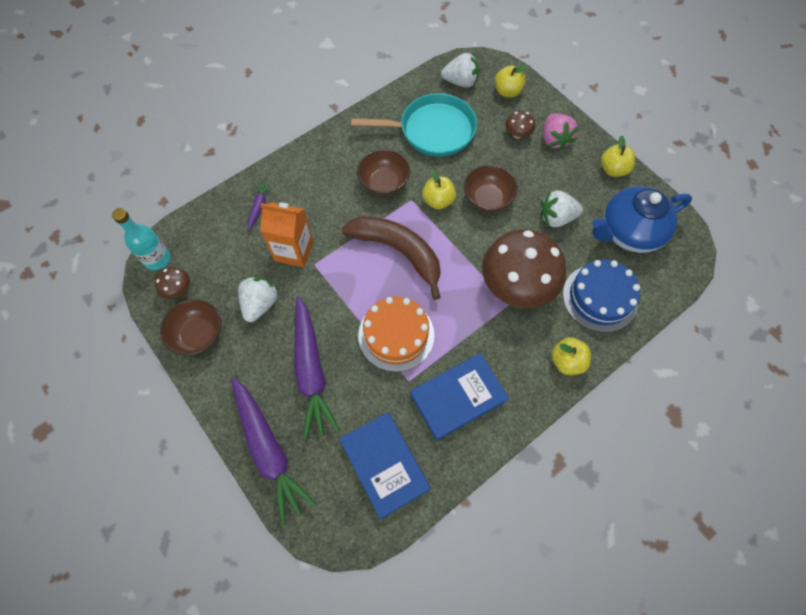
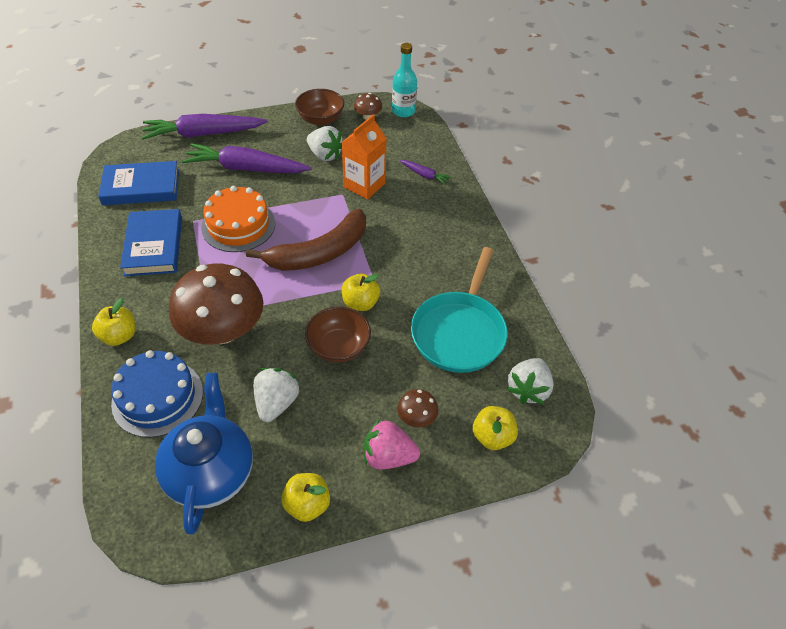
camera: 110 degrees right, 15 degrees down
brown bowl [357,149,410,196] -> none

